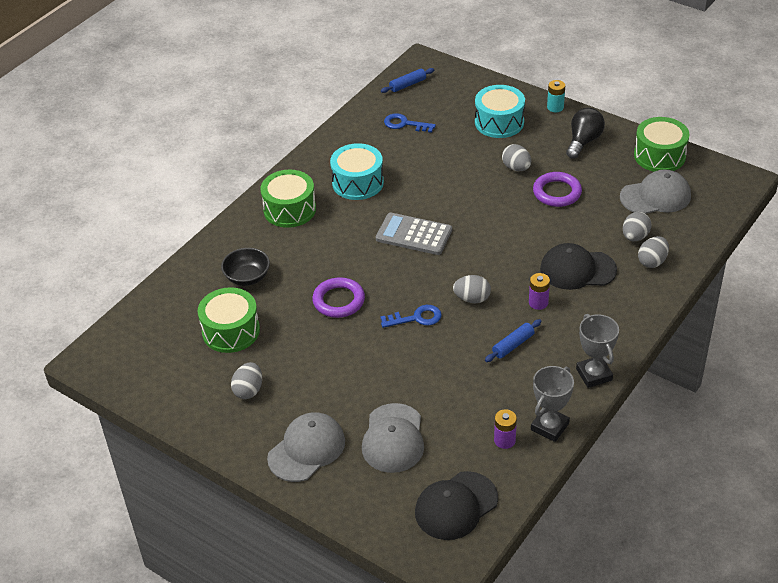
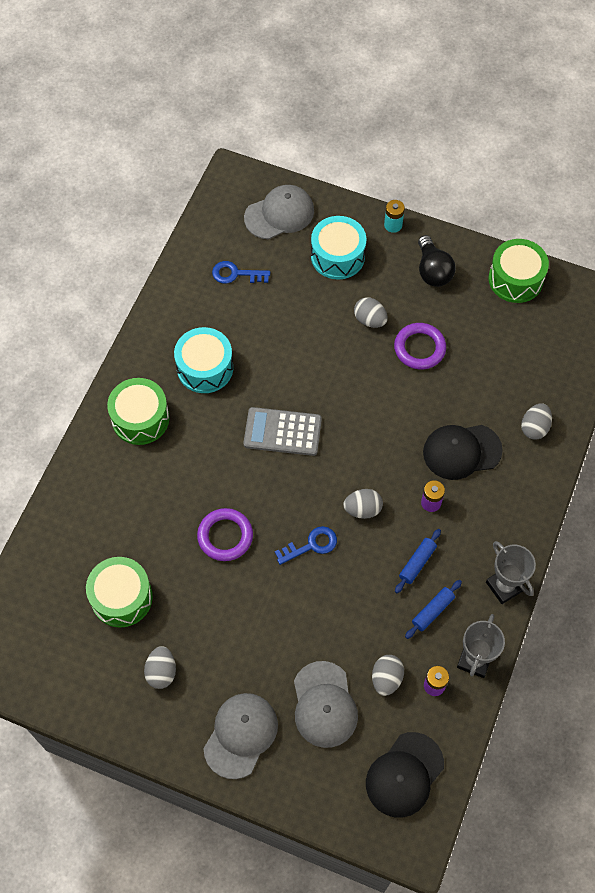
camera: 15 degrees left, 20 degrees up
black bowl [221,248,270,286] -> none
blue rolling pin [381,68,434,93] -> blue rolling pin moved to [405,580,462,639]
black light bulb [566,108,605,159] -> black light bulb turned 150 degrees clockwise [418,235,455,287]
grey cap [620,170,691,214] -> grey cap moved to [244,185,314,239]
grey egg [623,212,652,241] -> grey egg moved to [372,655,404,696]

